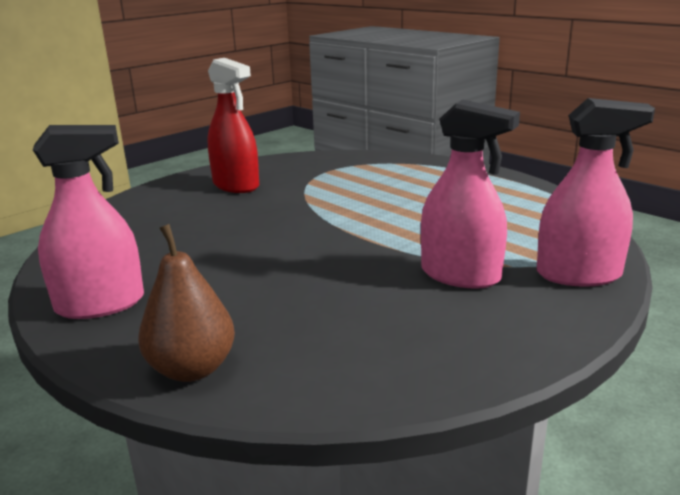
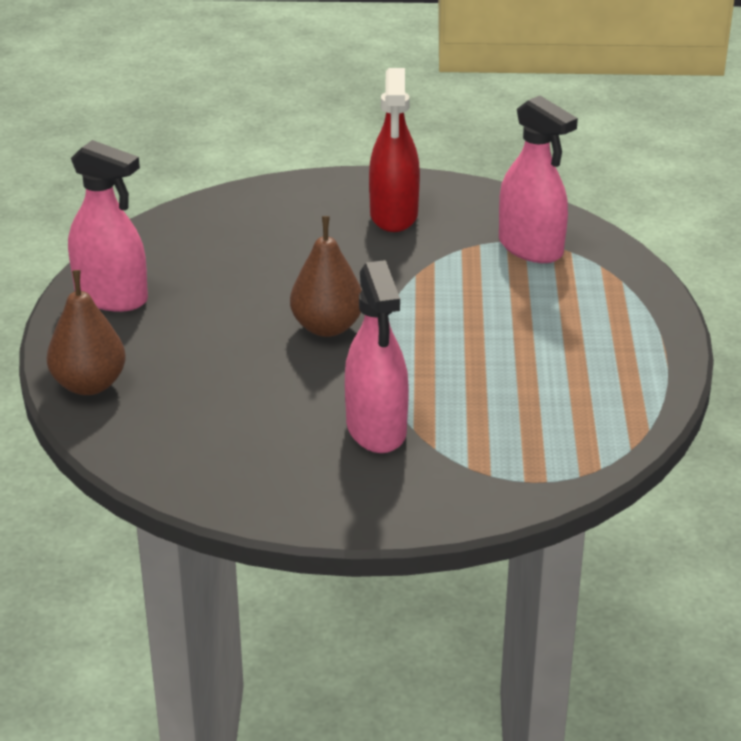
camera: 45 degrees right, 10 degrees up
pink spray bottle [537,98,655,287] -> pink spray bottle moved to [499,96,578,263]
none -> brown pear [290,216,362,337]

